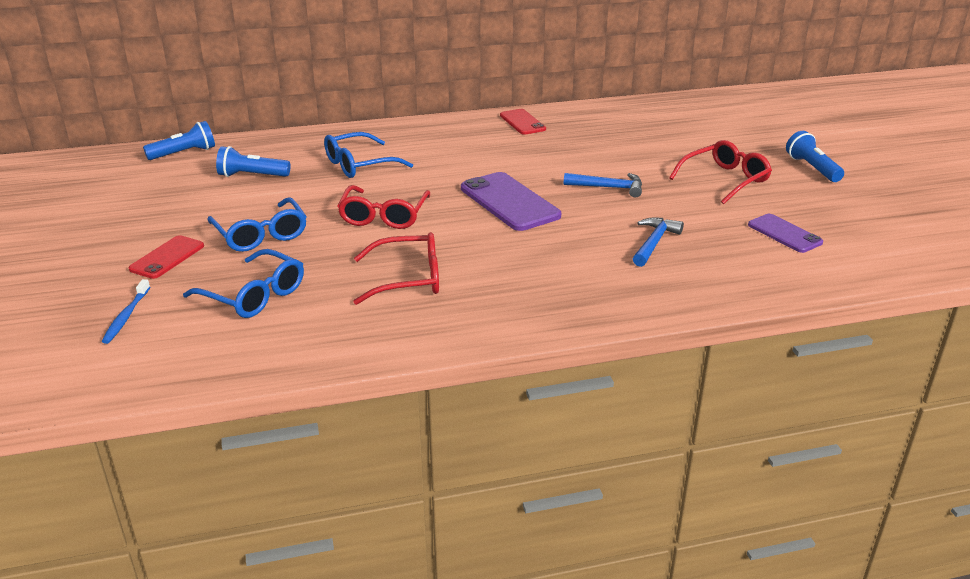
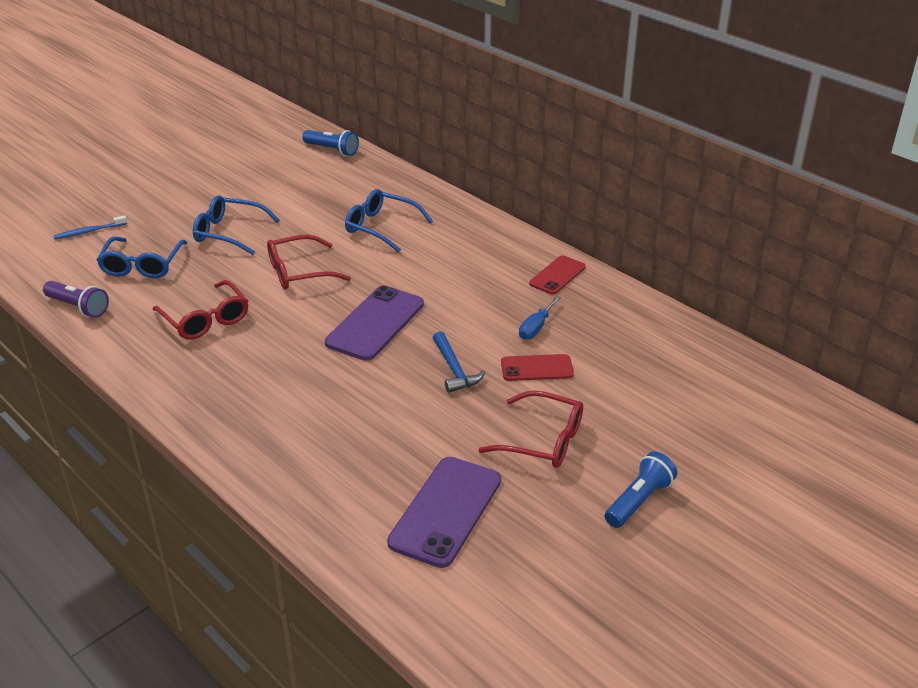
camera: 60 degrees right, 5 degrees up
red phone [129,235,204,279] -> red phone moved to [501,354,574,381]
blue glasses [207,197,307,252] -> blue glasses turned 75 degrees clockwise [193,195,280,255]
blue flashlight [216,146,290,177] -> none
blue hammer [633,217,684,267] -> none
purple phone [748,214,823,253] -> purple phone [387,457,501,568], size x1.67
none -> purple flashlight [43,281,109,318]
none -> blue screwdriver [519,296,561,340]

